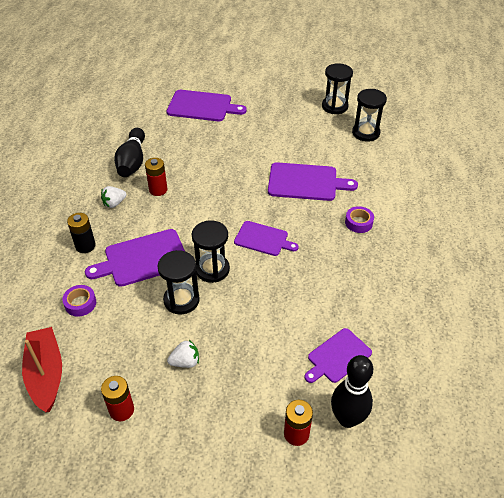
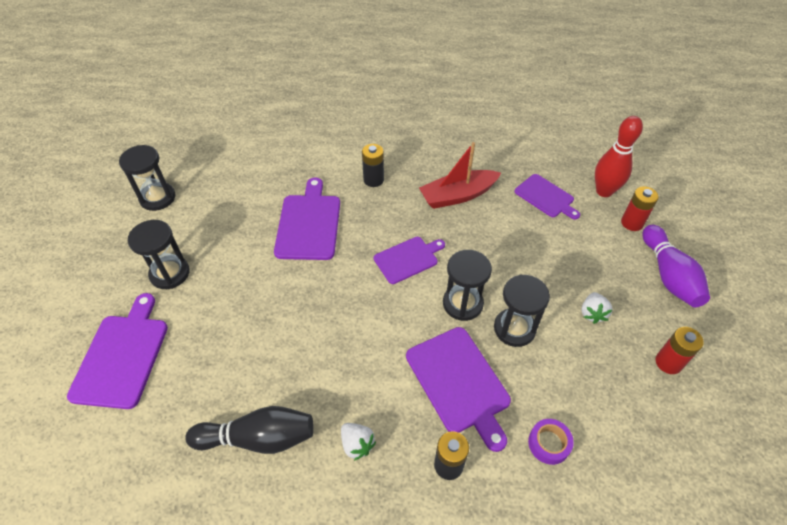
camera: 95 degrees left, 5 degrees up
red boat [22,327,62,412] -> red boat moved to [419,142,501,209]
red battery [145,158,168,196] -> none
white strawberry [167,340,199,368] -> white strawberry turned 150 degrees counterclockwise [582,292,612,324]
purple cutting board [234,221,299,256] -> purple cutting board turned 45 degrees clockwise [374,237,445,284]
black bowling pin [331,355,373,428] -> red bowling pin [595,116,643,197]
purple tape [345,206,374,233] -> black battery [362,144,384,187]
black hourglass [352,89,387,142] -> black hourglass moved to [128,220,189,289]
none -> purple bowling pin [642,225,710,307]

